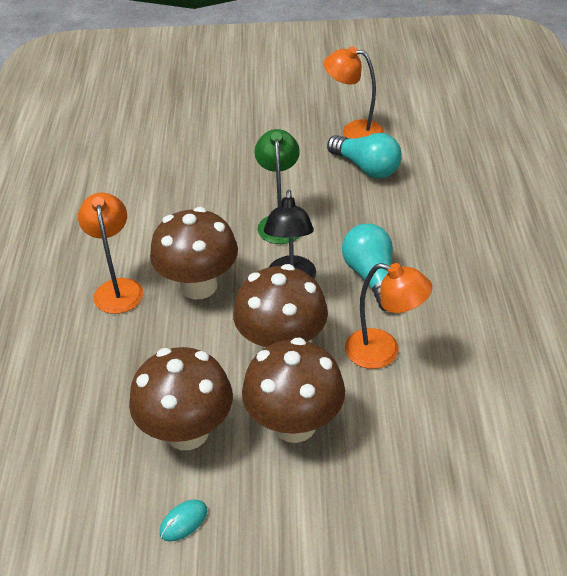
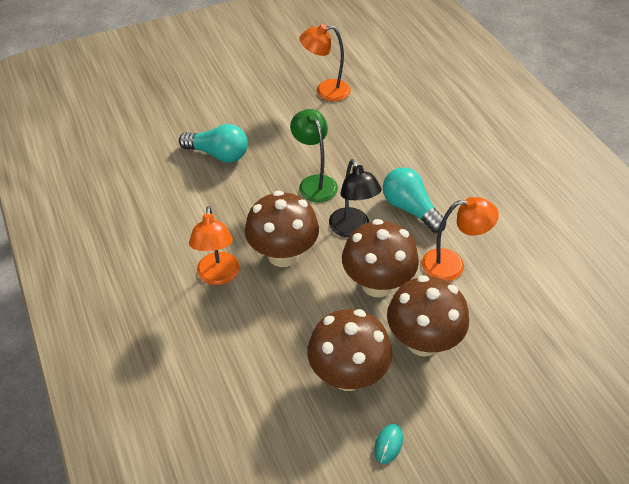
camera: 25 degrees left, 5 degrees up
orange lamp [78,192,144,314] -> orange lamp turned 150 degrees counterclockwise [189,206,239,285]
turquoise light bulb [327,133,402,178] -> turquoise light bulb moved to [179,124,248,163]

